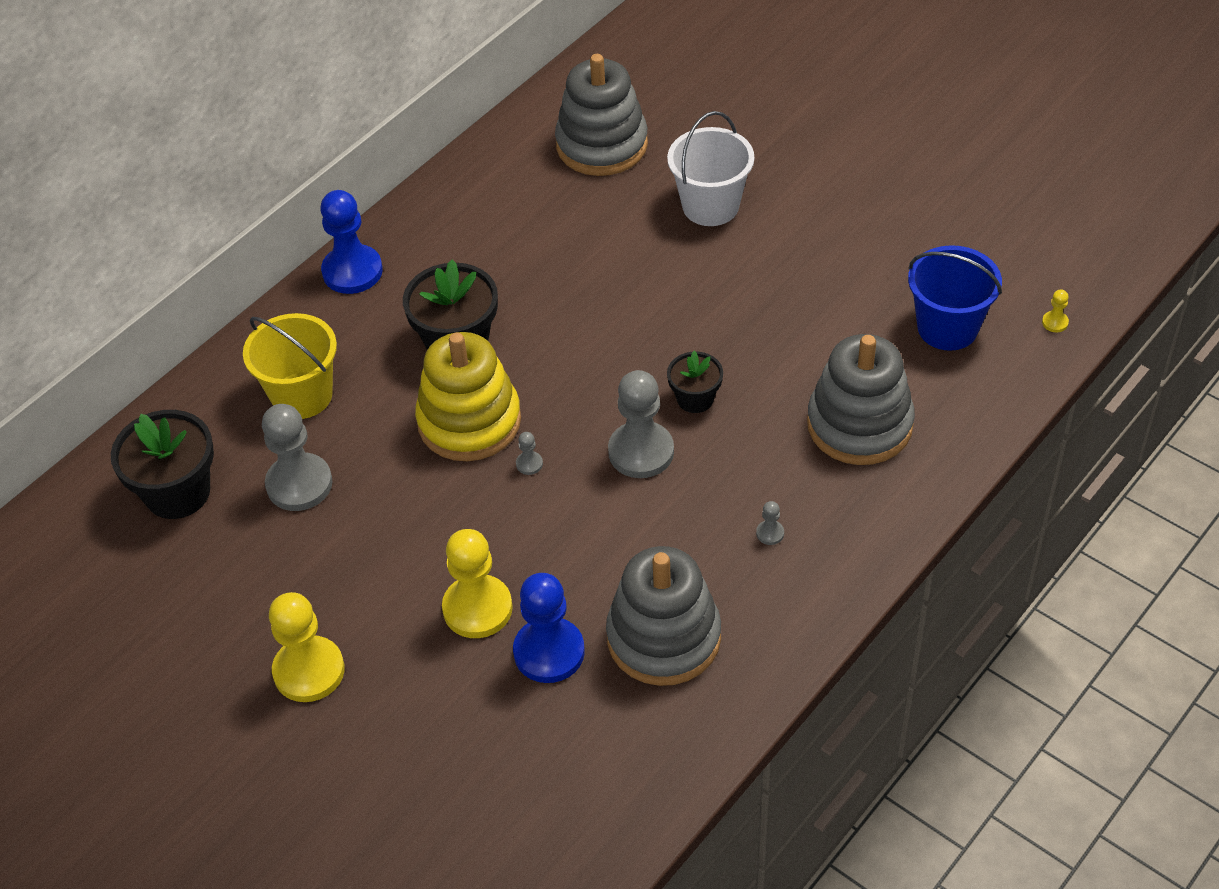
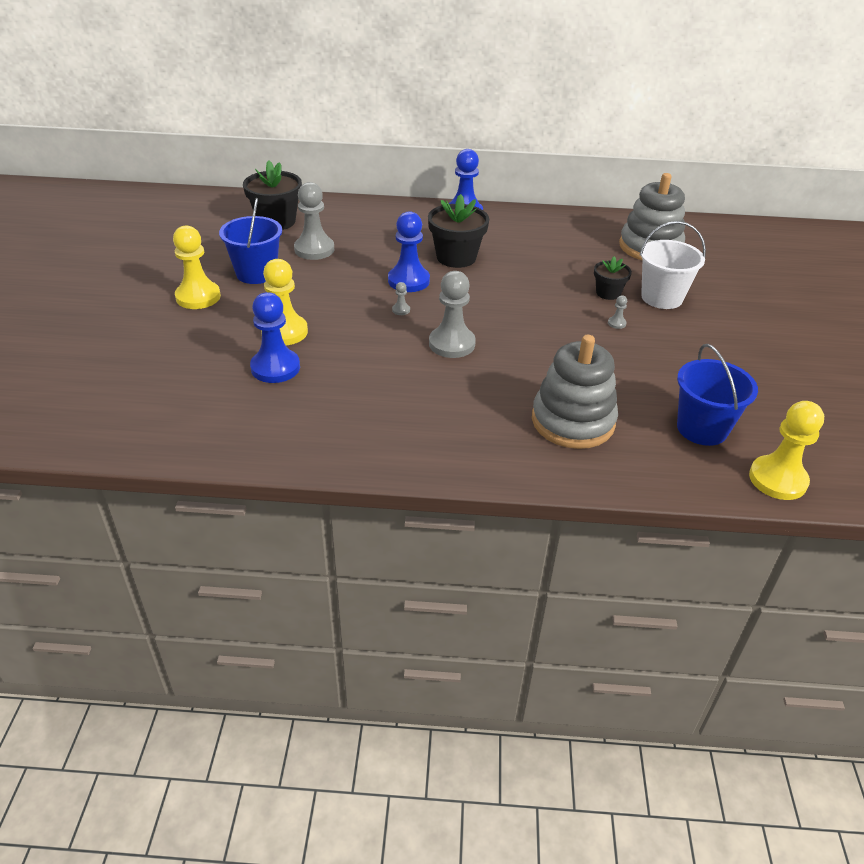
camera: 50 degrees right, 10 degrees down
yellow bucket [243,313,337,419] -> none
yellow stacking toy [415,332,521,461] -> blue pawn [388,211,430,292]
grey stacking toy [606,546,721,686] -> none
black flower pot [667,351,723,413] -> black flower pot moved to [594,256,632,300]
grey pawn [756,501,784,545] -> grey pawn moved to [608,296,627,329]
yellow pawn [1042,290,1069,332] -> yellow pawn [749,401,824,500], size x2.45
none -> blue bucket [219,198,282,284]

